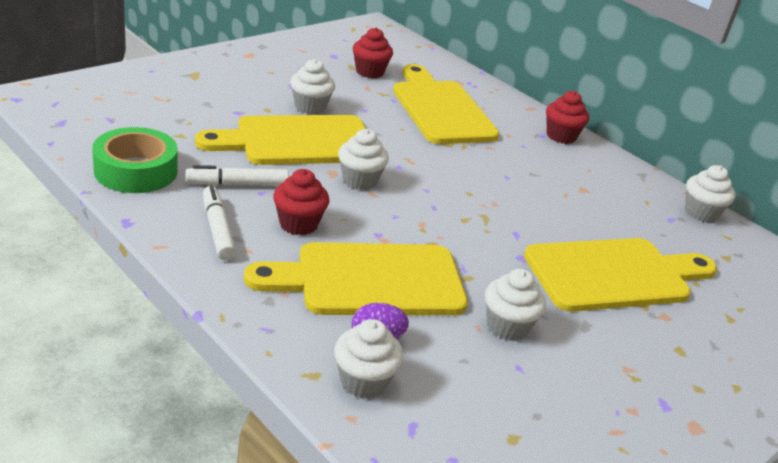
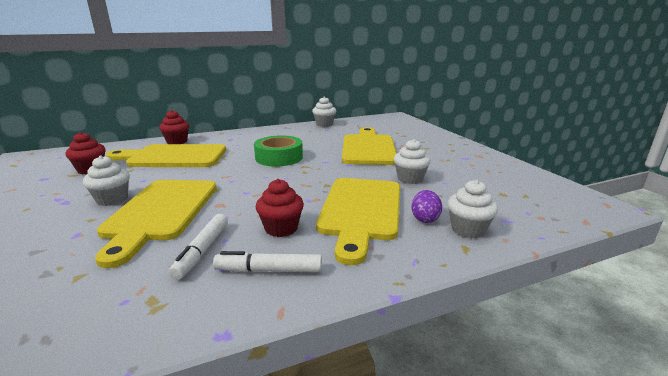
camera: 65 degrees left, 10 degrees down
green tape [92,127,178,193] -> green tape moved to [254,135,303,167]
white cupcake [338,129,389,190] -> none
red cupcake [546,91,589,144] -> red cupcake moved to [159,110,189,144]

